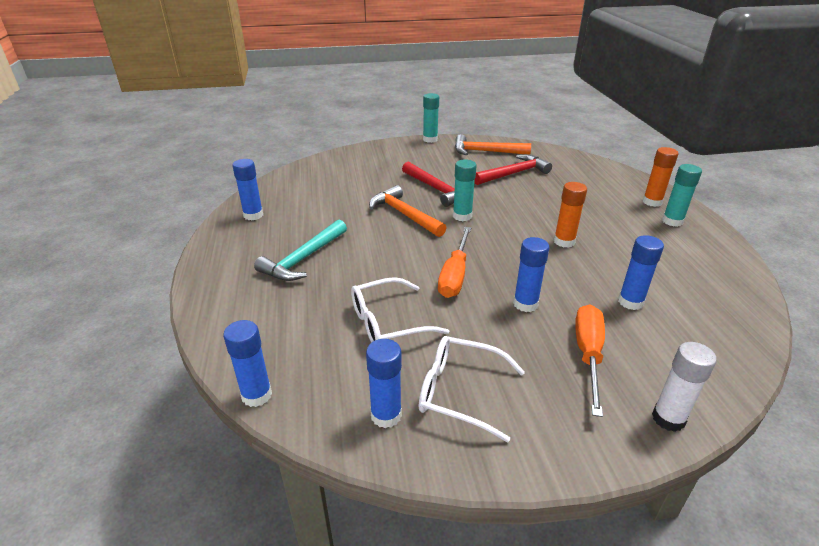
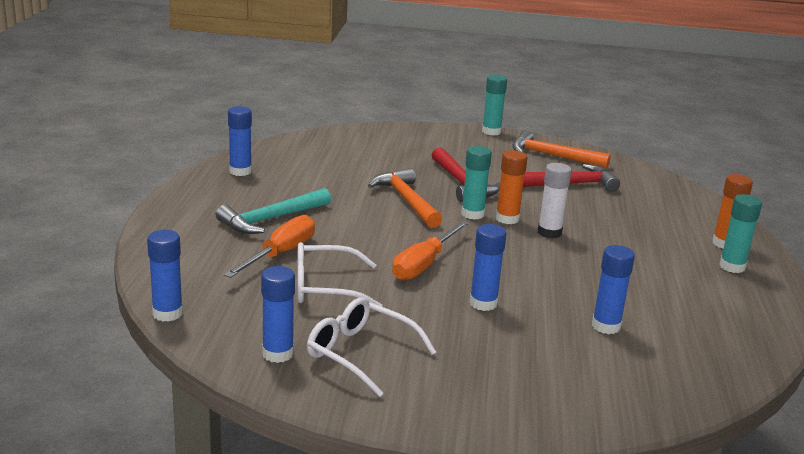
camera: 15 degrees right, 10 degrees down
orange glue stick [554,182,587,248] -> orange glue stick moved to [496,150,528,224]
orange screwdriver [575,305,605,417] -> orange screwdriver moved to [224,215,315,278]
white glue stick [652,342,717,432] -> white glue stick moved to [538,163,572,238]

